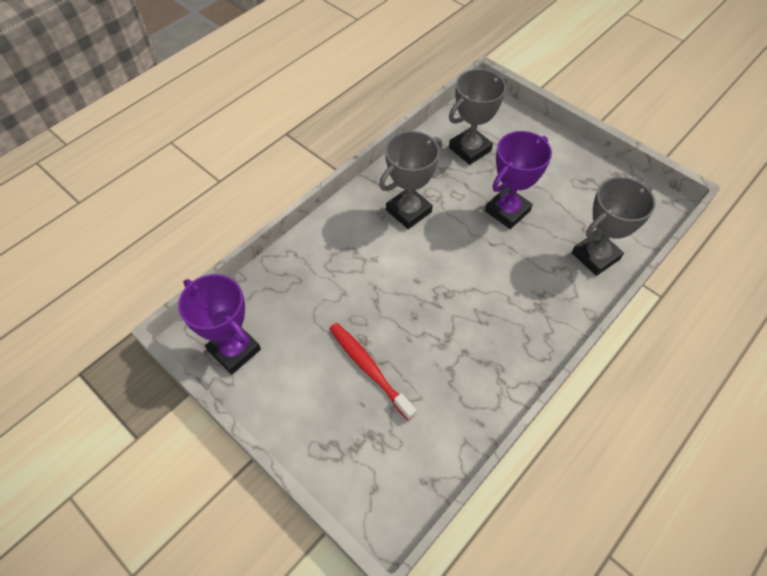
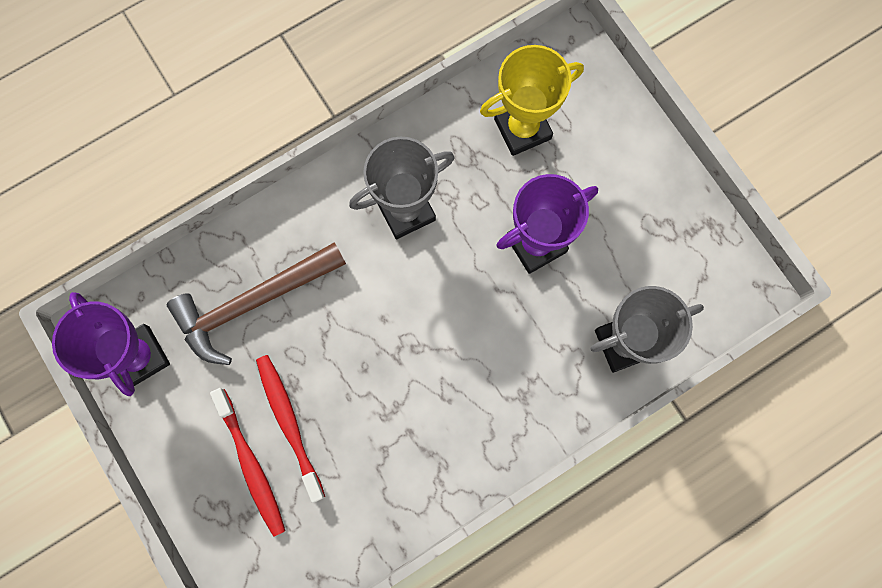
camera: 15 degrees right, 20 degrees up
grey trophy [449,69,507,165] -> yellow trophy [480,45,584,156]
none -> brown hammer [167,242,346,365]
none -> red toothbrush [210,388,286,537]

